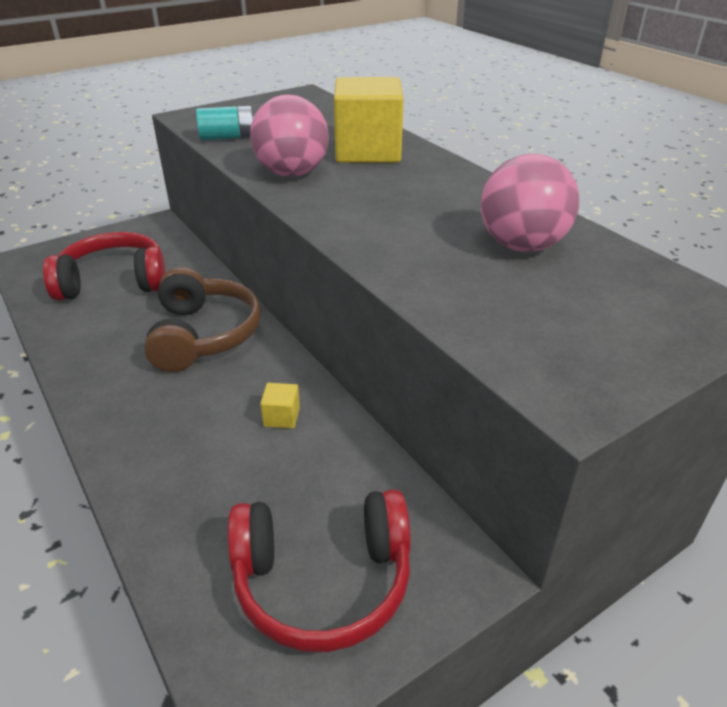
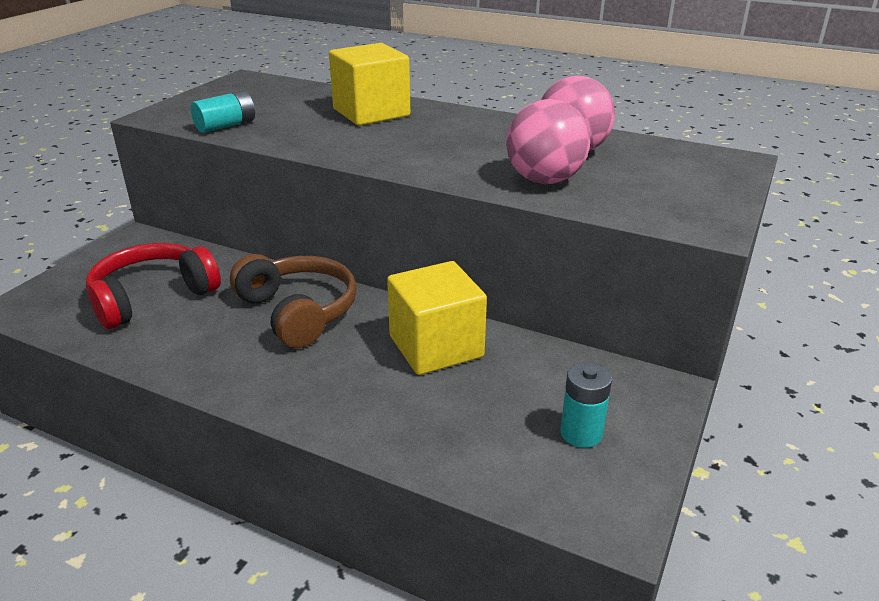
camera: 30 degrees left, 5 degrees down
red headphones [227,489,411,652] -> turquoise battery [560,362,612,448]
pink ball [250,95,329,177] -> pink ball moved to [506,99,590,184]
yellow cube [260,383,300,429] -> yellow cube [387,261,487,375], size x2.50

